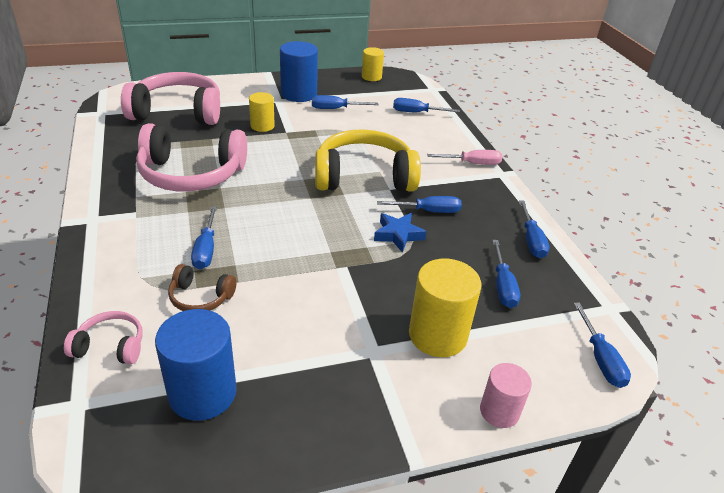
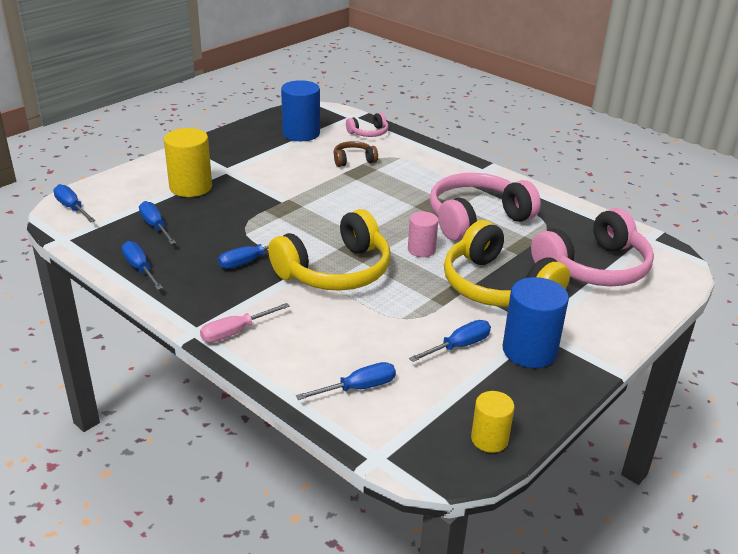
camera: 150 degrees right, 5 degrees down
blue screwdriver [191,206,217,269] -> none
yellow cylinder [249,92,275,132] -> yellow headphones [444,220,570,307]
blue star [374,213,427,253] -> none
pink cylinder [480,363,532,428] -> pink cylinder moved to [408,211,438,257]

